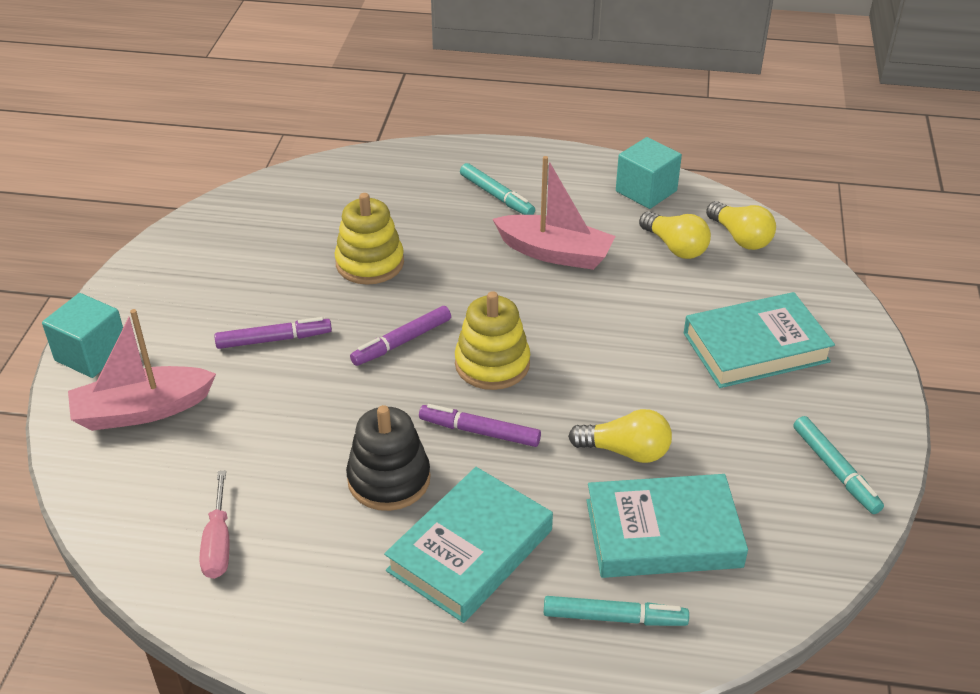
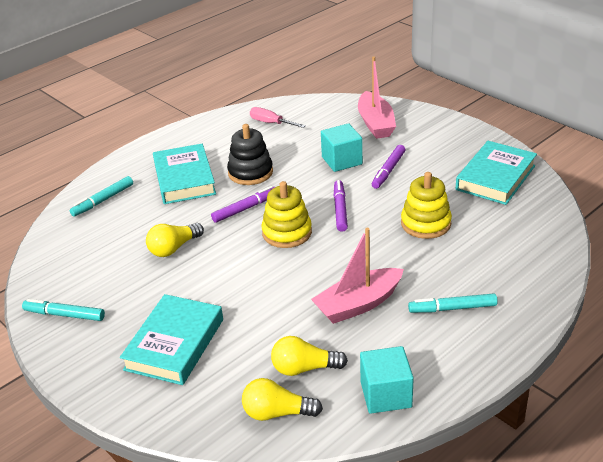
camera: 130 degrees right, 5 degrees down
turquoise cube [42,293,123,378] -> turquoise cube moved to [321,123,363,172]
pink boat [68,309,216,431] -> pink boat turned 150 degrees clockwise [358,56,396,139]
turquoise book [586,474,748,578] -> turquoise book moved to [456,141,537,205]

